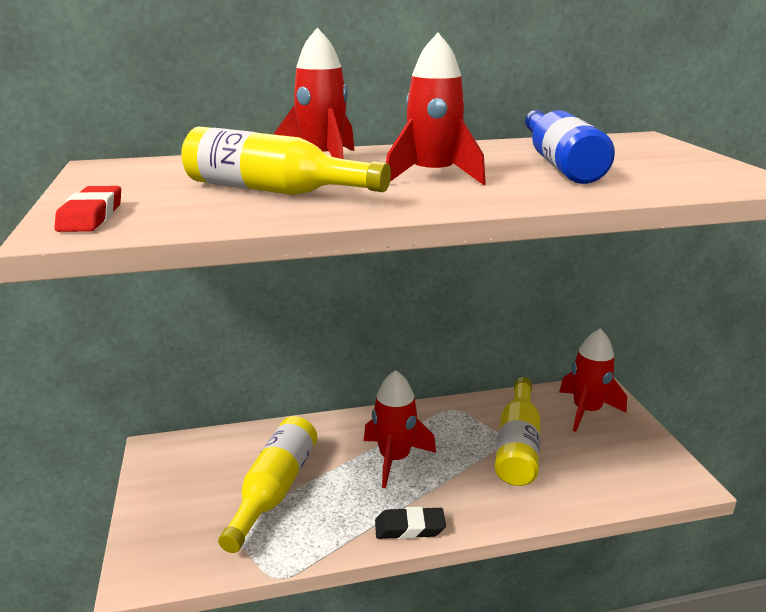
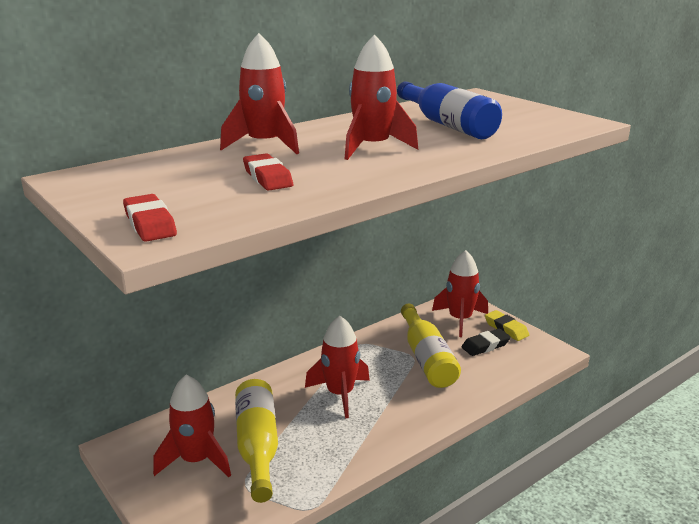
camera: 25 degrees left, 0 degrees up
yellow bottle [181,126,391,195] -> red eraser [243,153,293,191]
black eraser [375,507,446,539] -> black eraser moved to [462,329,511,356]
none -> red rocket [153,375,231,477]
none -> yellow eraser [485,310,529,341]

